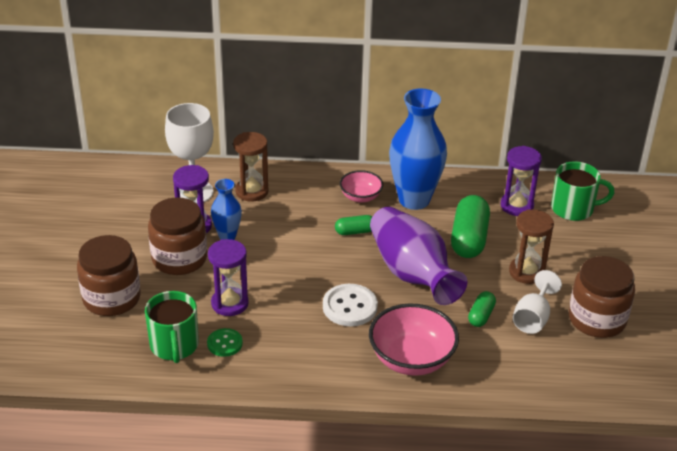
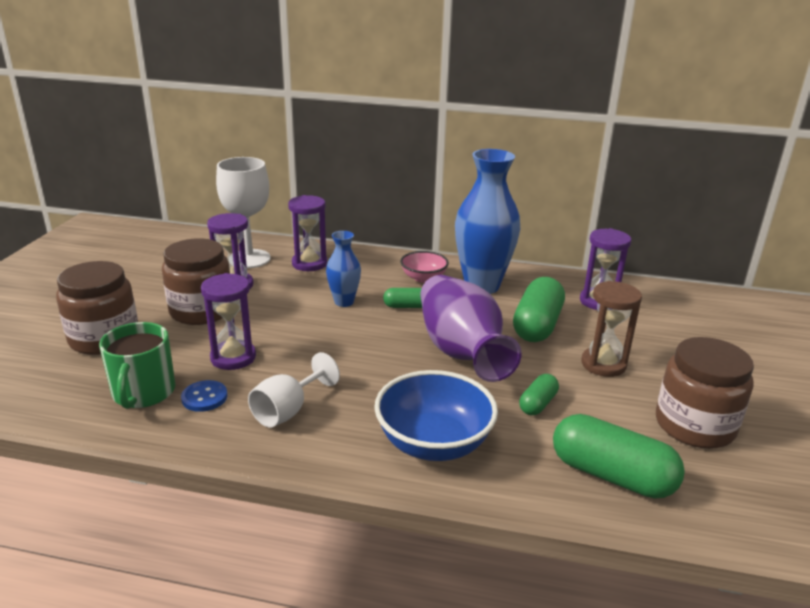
camera: 10 degrees right, 10 degrees down
green button [207,328,243,357] -> blue button [181,380,227,412]
blue vase [211,179,242,240] -> blue vase moved to [326,231,361,307]
brown hourglass [233,132,269,202] -> purple hourglass [288,195,327,271]
white button [323,284,378,326] -> none
pink bowl [369,303,459,376] -> blue bowl [374,370,498,461]
white goblet [513,270,562,334] -> white goblet moved to [248,352,340,427]
green mug [551,161,614,221] -> none
none -> green capsule [553,414,685,499]

